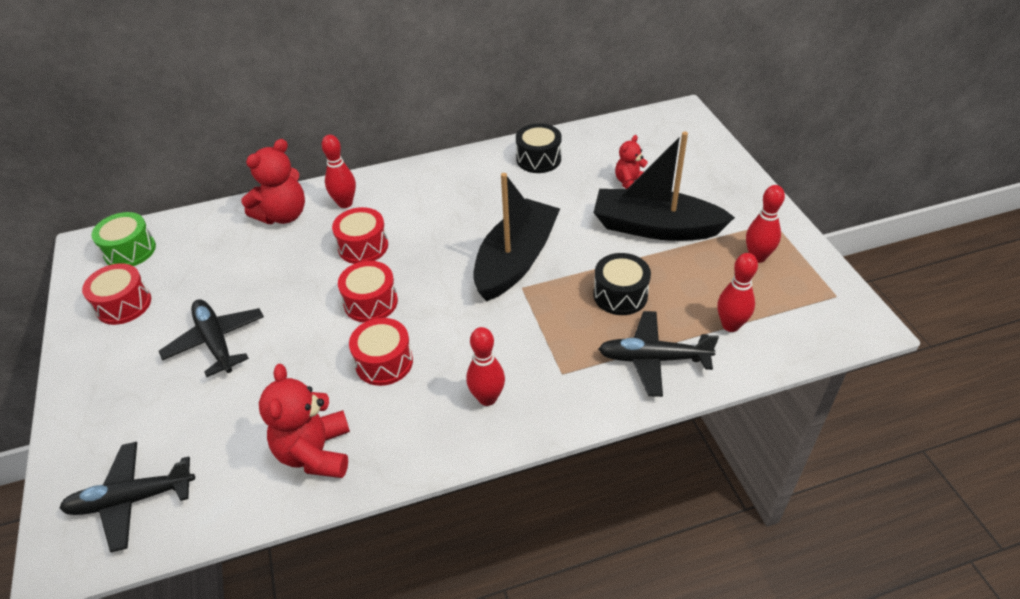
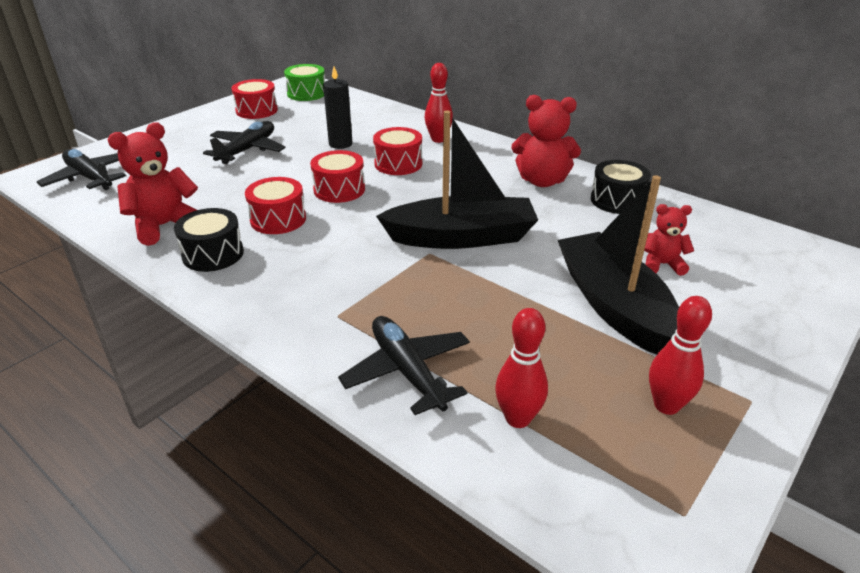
camera: 55 degrees right, 10 degrees down
red teddy bear [242,139,305,224] -> red teddy bear moved to [511,95,581,187]
red bowling pin [466,327,505,406] -> none
black drum [593,253,651,315] -> black drum moved to [174,208,244,272]
none -> black candle [323,66,353,149]

